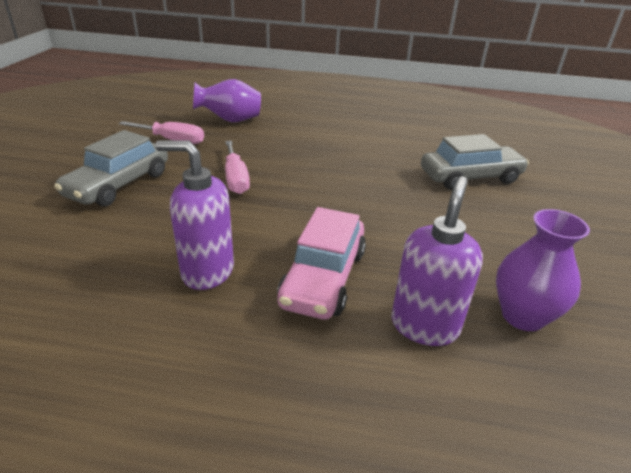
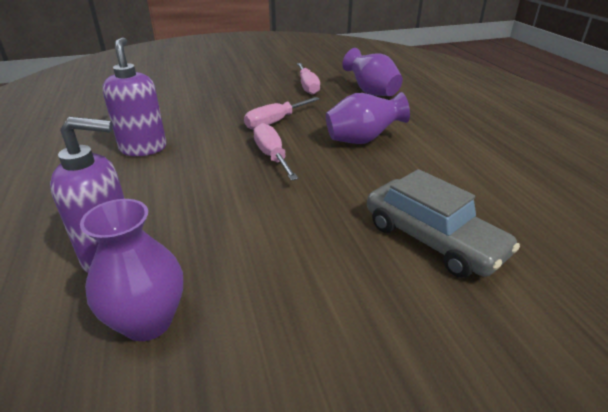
camera: 65 degrees right, 0 degrees up
grey car [54,130,168,206] -> none
pink car [277,207,366,319] -> none
none -> pink screwdriver [253,123,298,181]
none -> purple vase [326,92,410,144]

